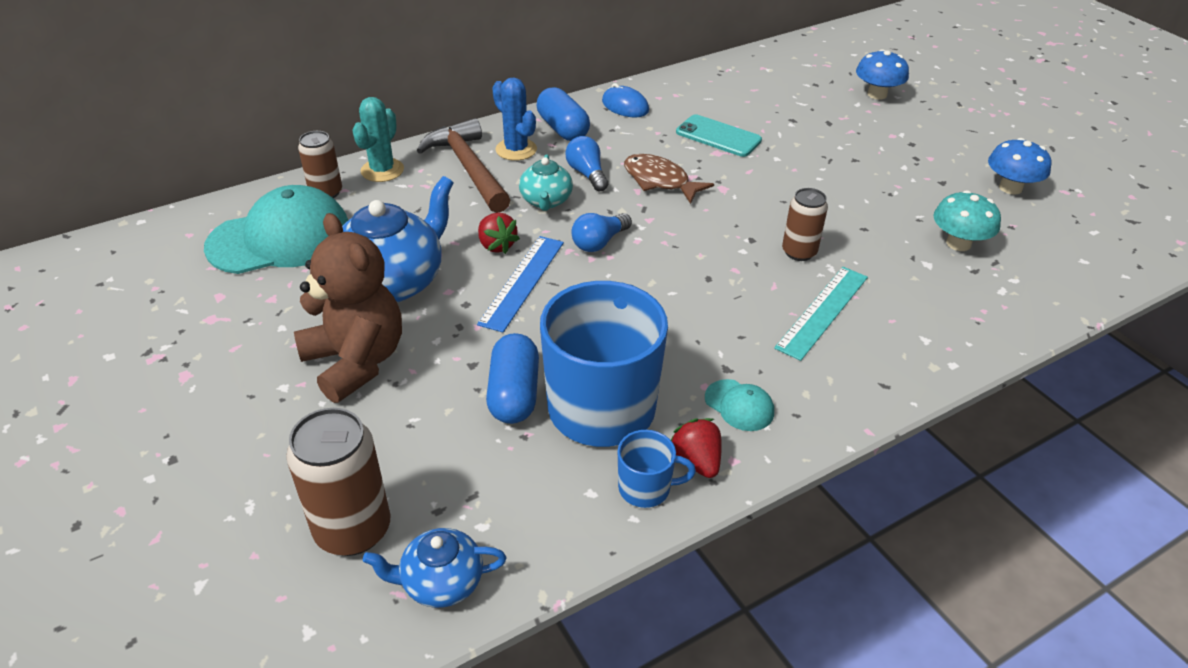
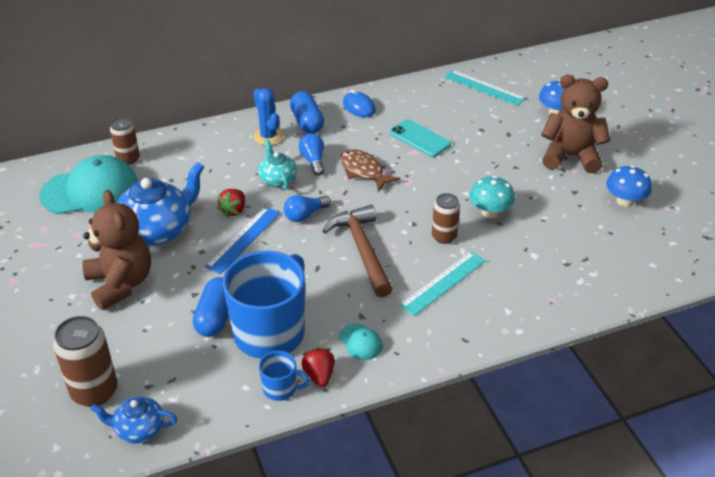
camera: 10 degrees right, 0 degrees up
turquoise cactus [352,97,404,182] -> none
brown hammer [416,118,510,213] -> brown hammer moved to [323,205,393,297]
red strawberry [478,213,520,254] -> red strawberry turned 45 degrees clockwise [217,189,245,217]
turquoise teapot [519,154,573,211] -> turquoise teapot turned 150 degrees clockwise [258,140,297,190]
turquoise mushroom [934,190,1001,251] -> turquoise mushroom moved to [469,176,515,218]
none -> turquoise ruler [444,70,526,106]
none -> brown teddy bear [541,75,611,173]

